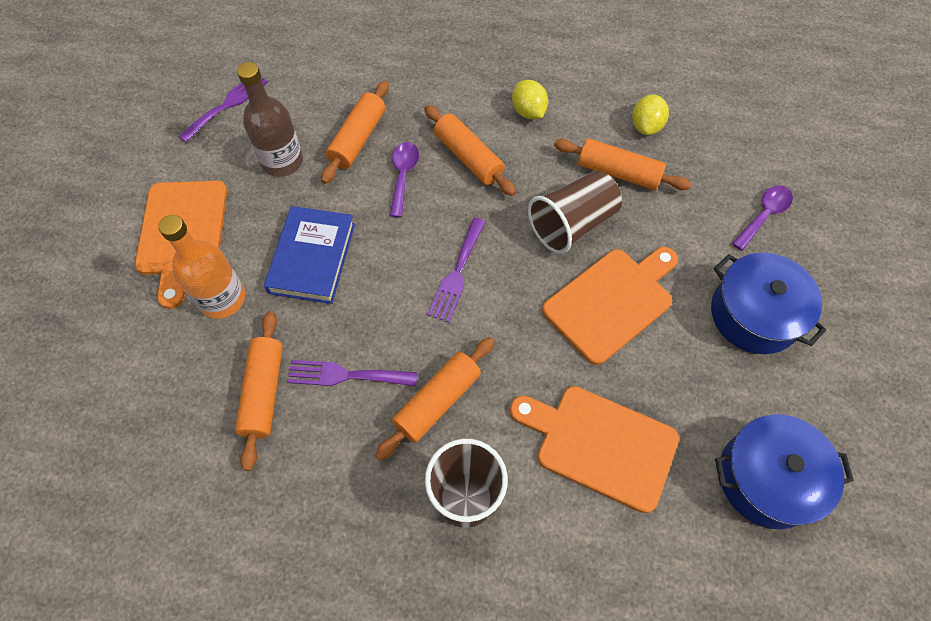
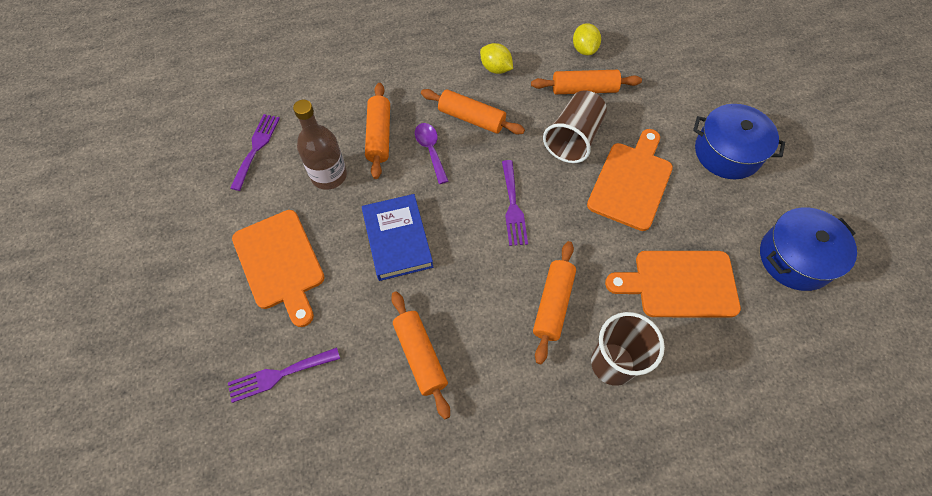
camera: 25 degrees left, 0 degrees up
orange bottle [158,215,245,319] -> none
purple fork [287,360,418,386] -> purple fork moved to [228,347,340,403]
purple spoon [732,185,793,251] -> none

